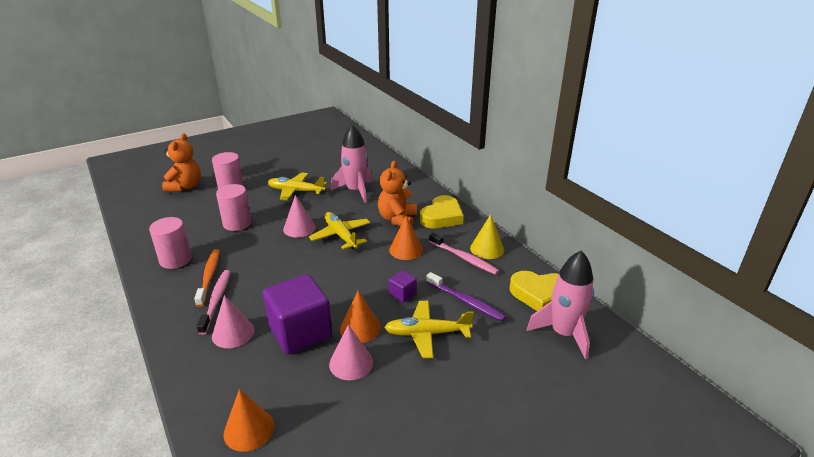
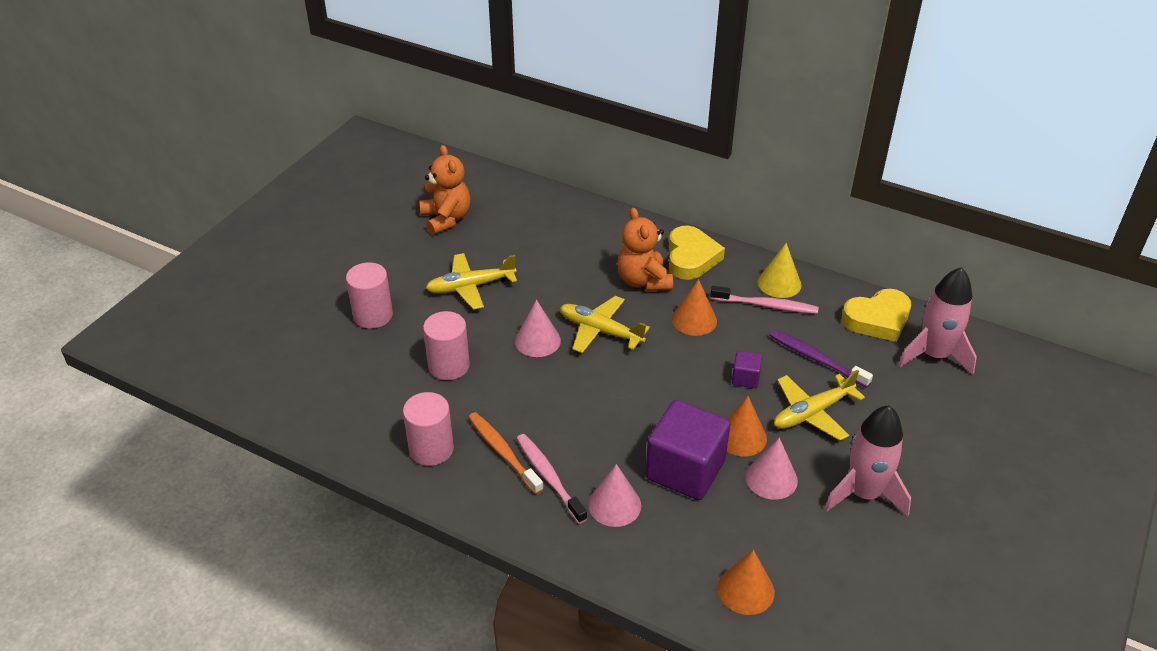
camera: 30 degrees left, 10 degrees up
orange teddy bear [162,133,201,192] -> orange teddy bear moved to [420,145,471,235]
pink rocket [331,124,372,203] -> pink rocket moved to [825,405,911,516]
purple toothbrush [426,272,506,321] -> purple toothbrush turned 150 degrees counterclockwise [769,330,873,388]

